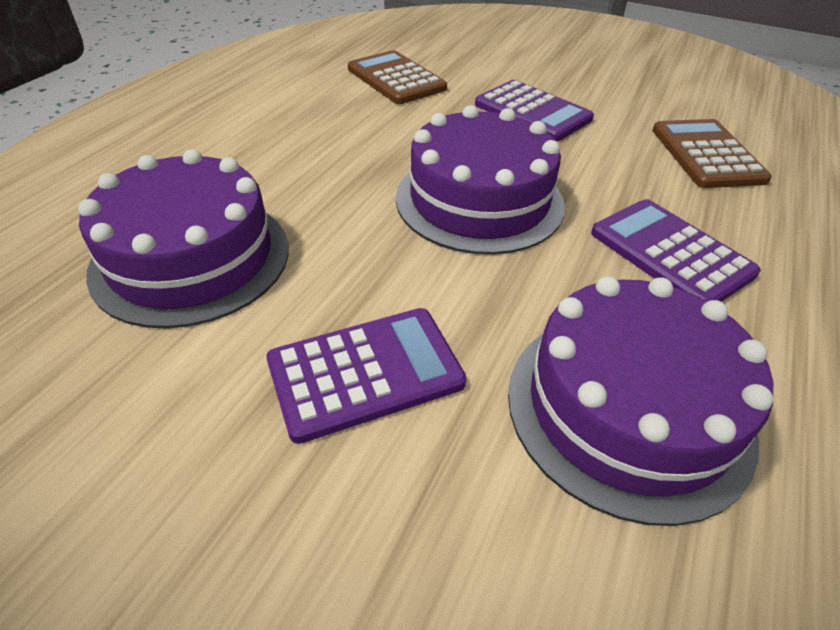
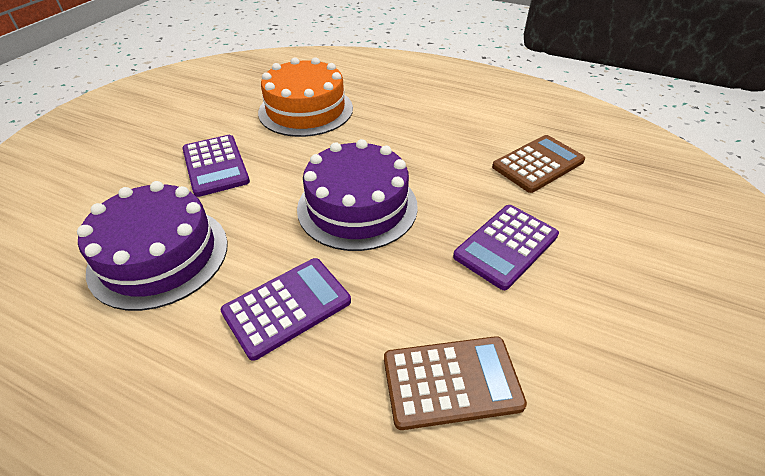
camera: 90 degrees right, 0 degrees up
purple cake [78,149,289,329] -> orange cake [258,57,353,137]

